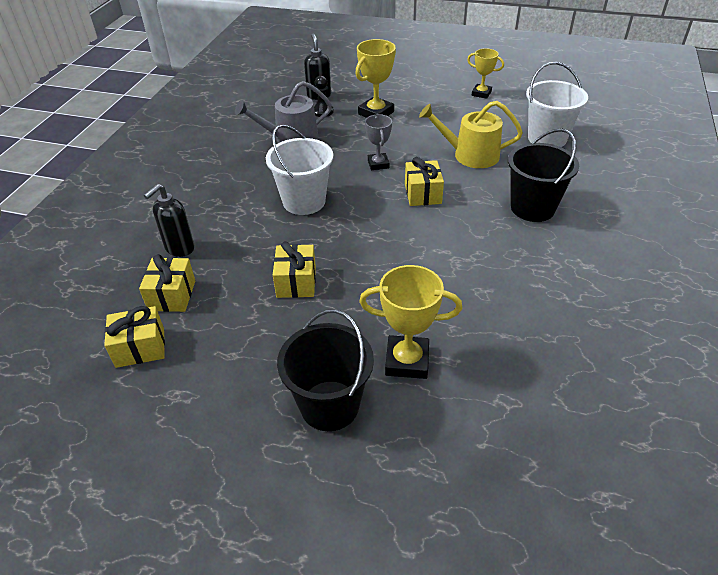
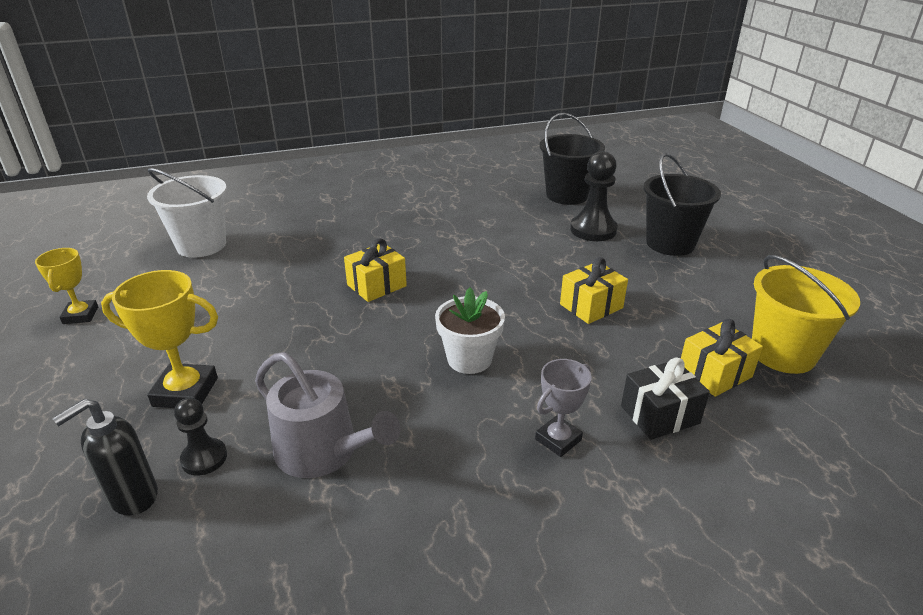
camera: 125 degrees left, 10 degrees down
yellow gift [104,306,165,368] -> yellow bucket [752,255,860,374]
black soap dispenser [144,184,194,257] -> black gift [621,358,710,440]
white bucket [266,124,333,215] -> white flower pot [435,287,505,374]
yellow trophy [359,265,462,379] -> black pawn [570,151,618,241]
grey trophy [365,114,392,170] -> grey trophy moved to [535,359,592,457]
yellow watering can [419,101,523,168] -> none
black bucket [508,128,579,222] -> black bucket moved to [539,113,605,205]

